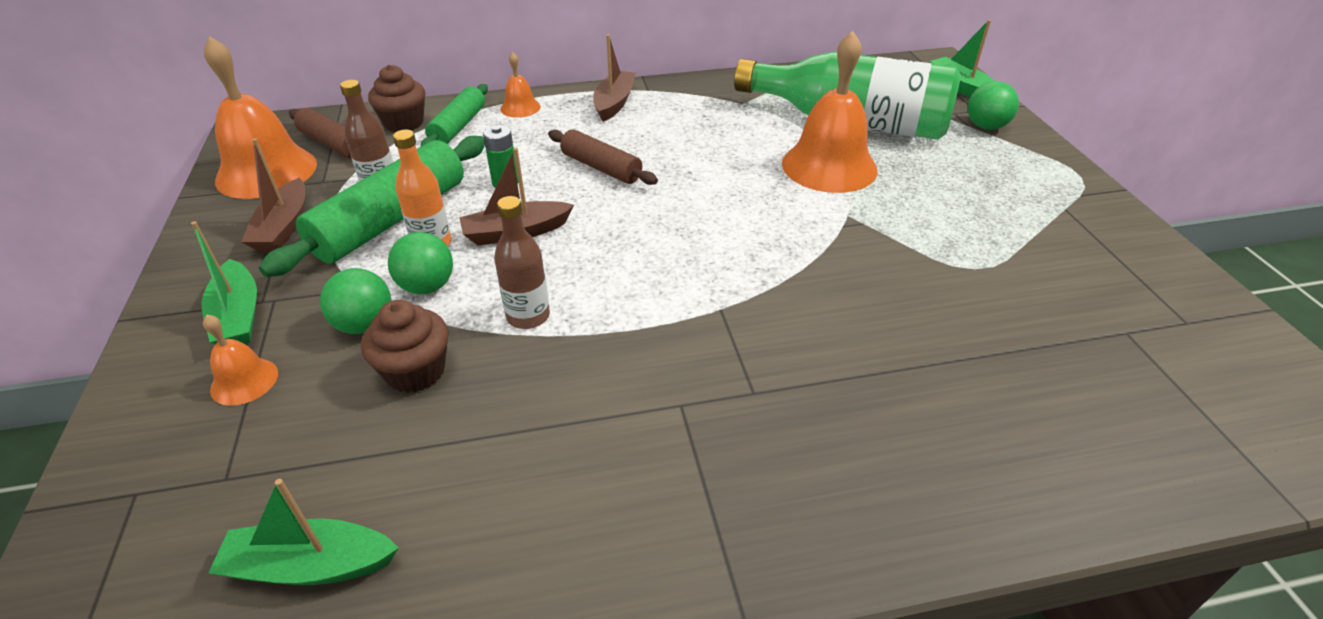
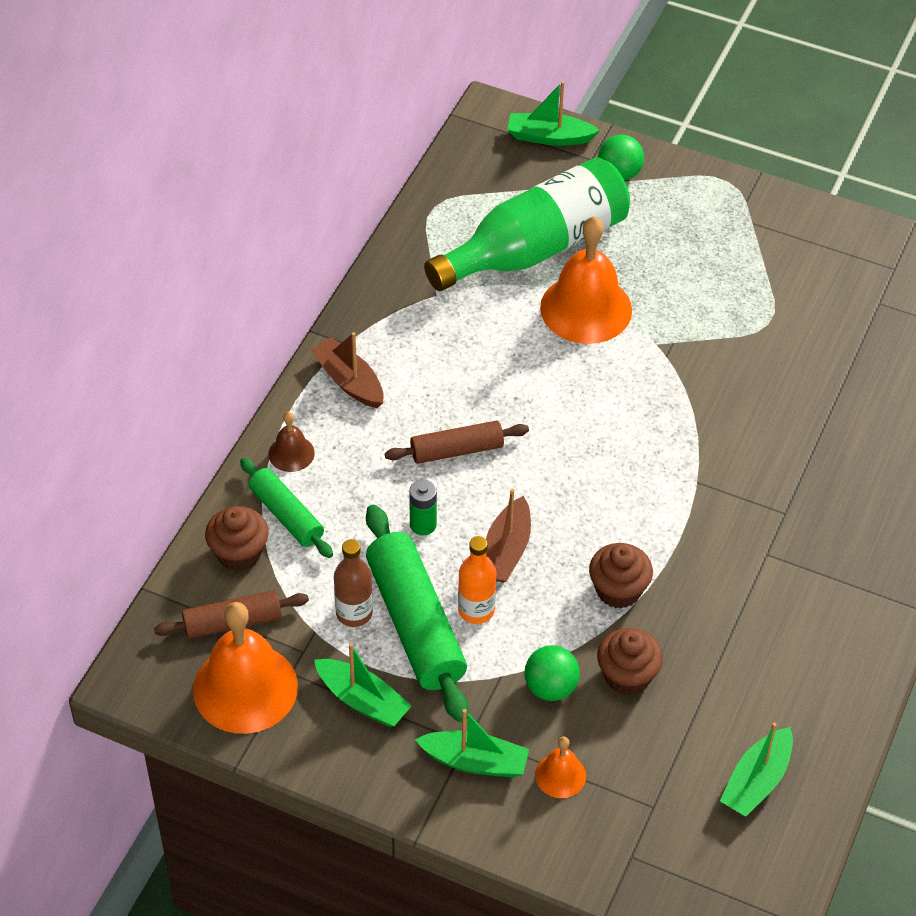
camera: 55 degrees left, 10 degrees up
brown boat [241,138,305,252] -> green boat [314,643,412,727]
green ball [388,232,453,294] -> none
brown bottle [494,196,550,329] -> brown cupcake [589,543,653,609]
orange bell [500,52,541,118] -> brown bell [268,412,315,472]

